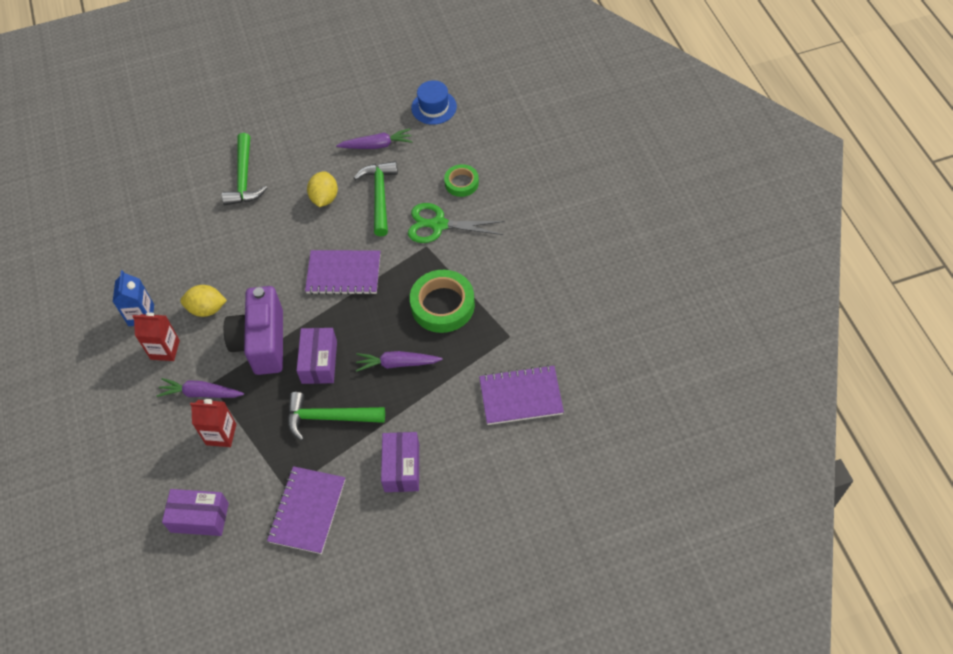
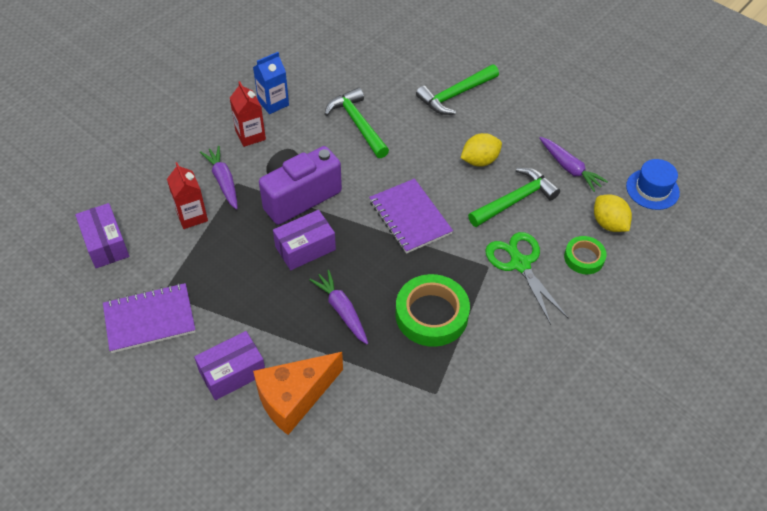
camera: 55 degrees right, 5 degrees down
yellow lemon [180,285,227,317] -> yellow lemon moved to [594,195,632,232]
green hammer [287,392,385,441] -> green hammer moved to [325,87,389,158]
purple notebook [479,365,564,425] -> none
none -> orange cheese [253,352,343,435]

